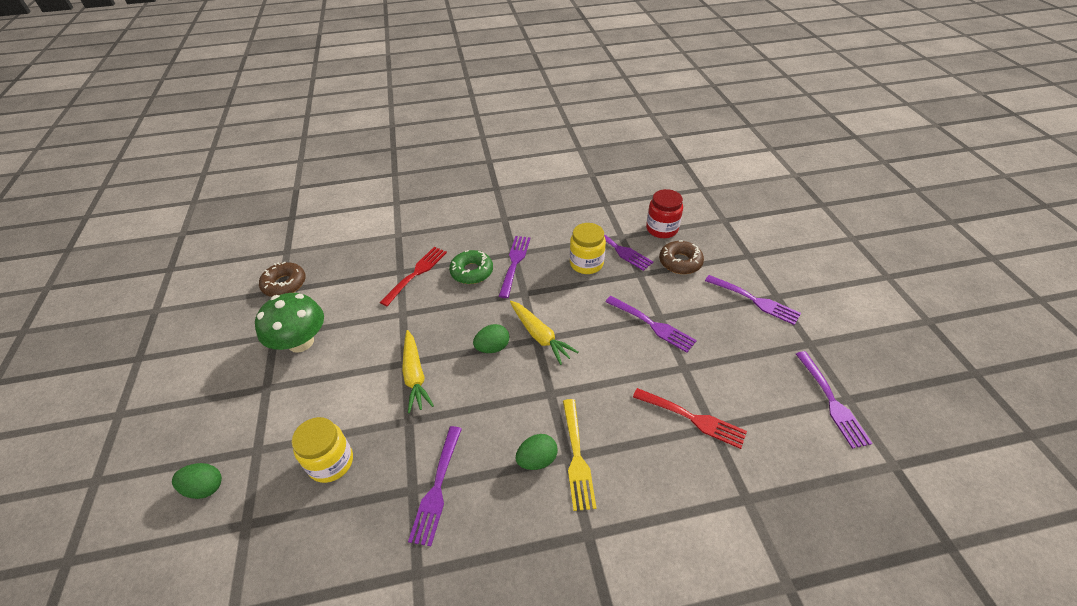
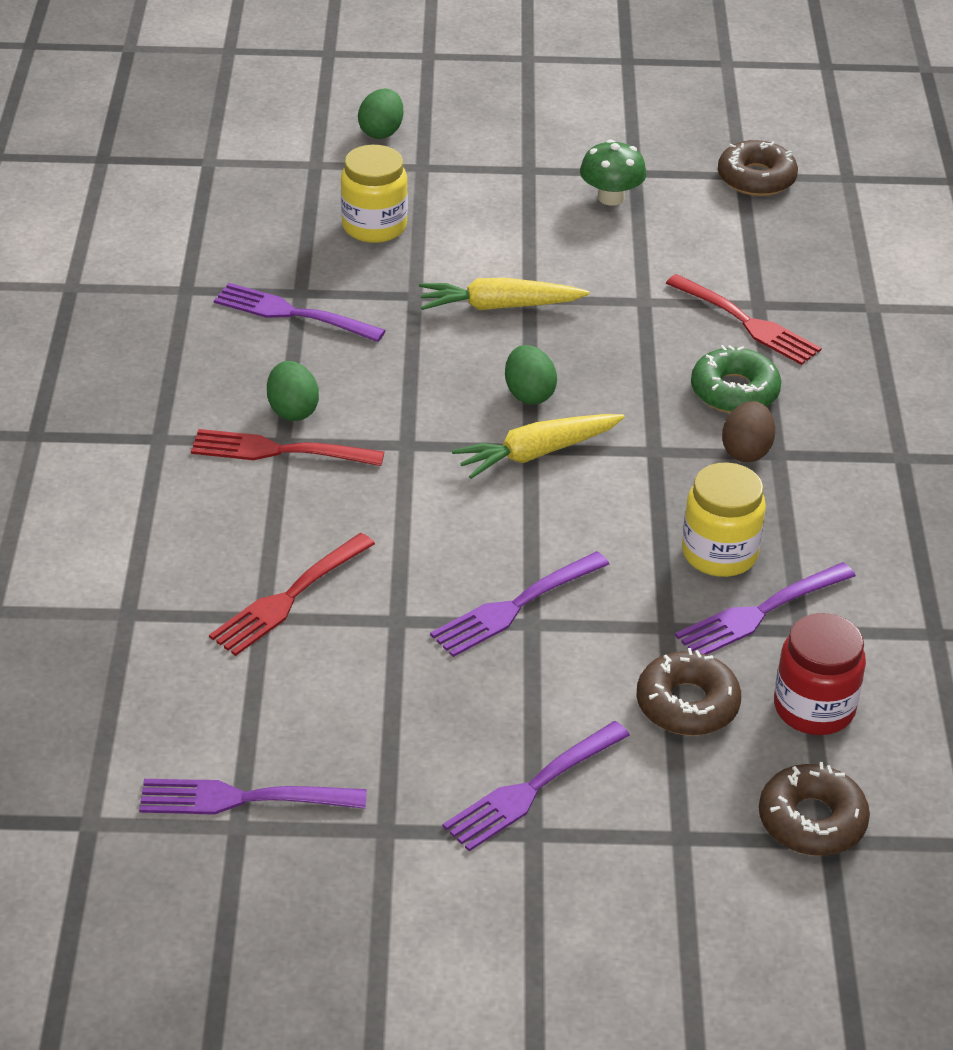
camera: 100 degrees right, 5 degrees down
green mushroom [255,293,324,353] -> green mushroom [580,139,646,206], size x0.63
purple fork [499,236,530,298] -> brown egg [722,401,775,462]
yellow fork [563,399,596,511] -> red fork [191,429,384,466]
none -> brown donut [759,762,870,856]

